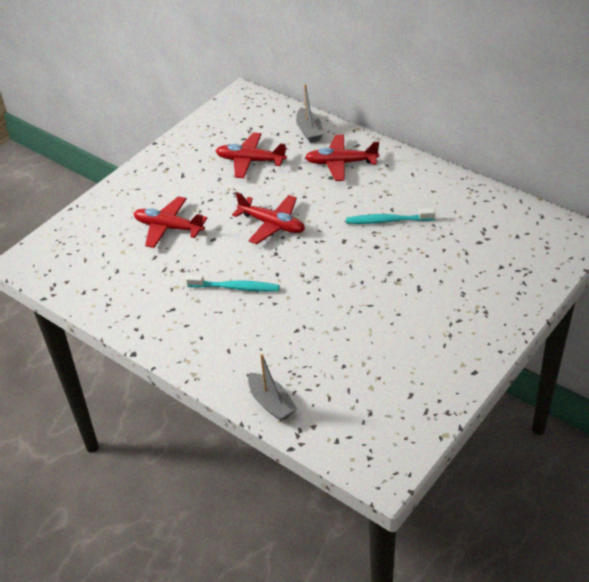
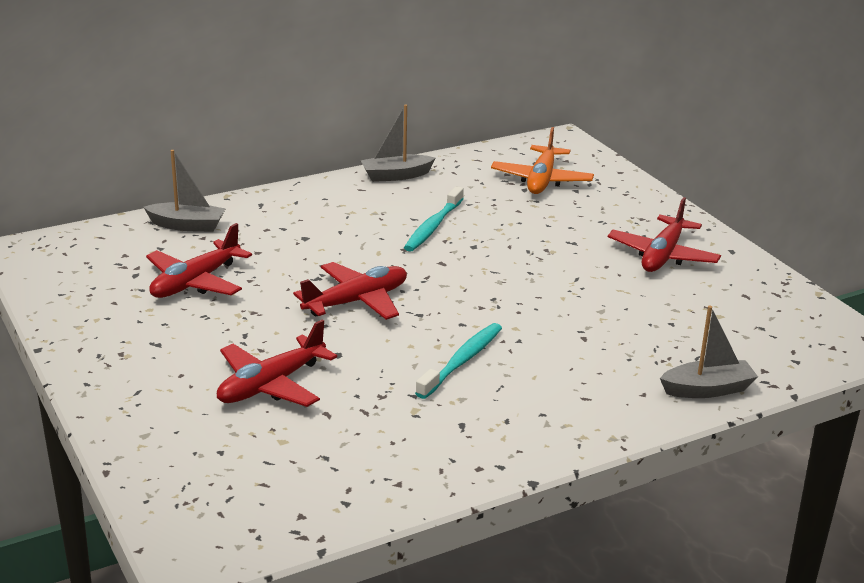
camera: 70 degrees left, 15 degrees down
red plane [305,135,379,181] -> red plane moved to [608,197,721,272]
none -> grey boat [360,104,435,182]
none -> orange plane [491,127,594,194]

